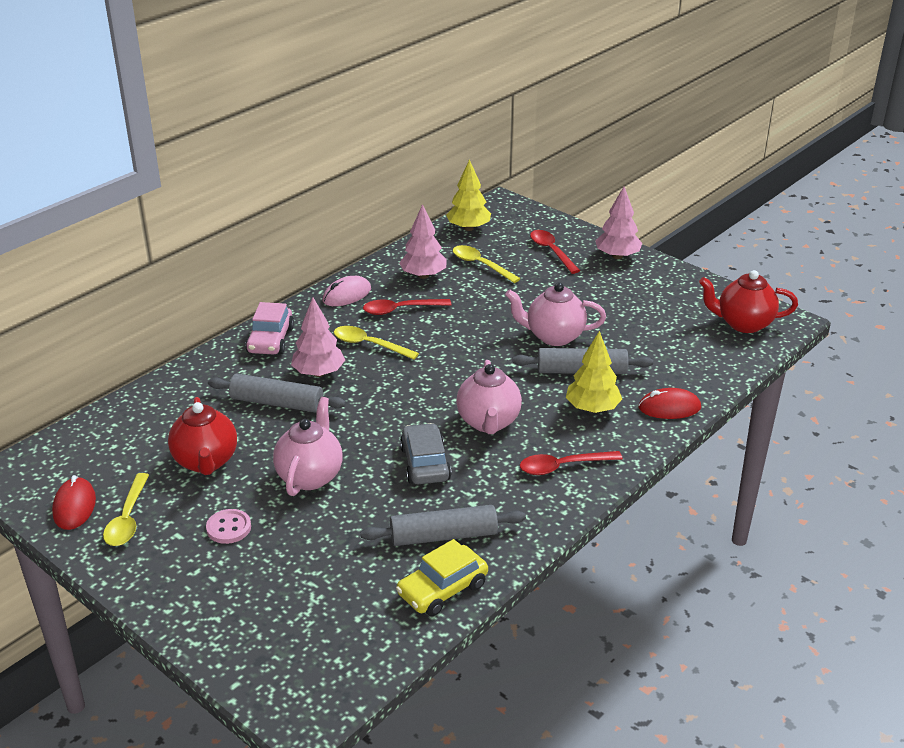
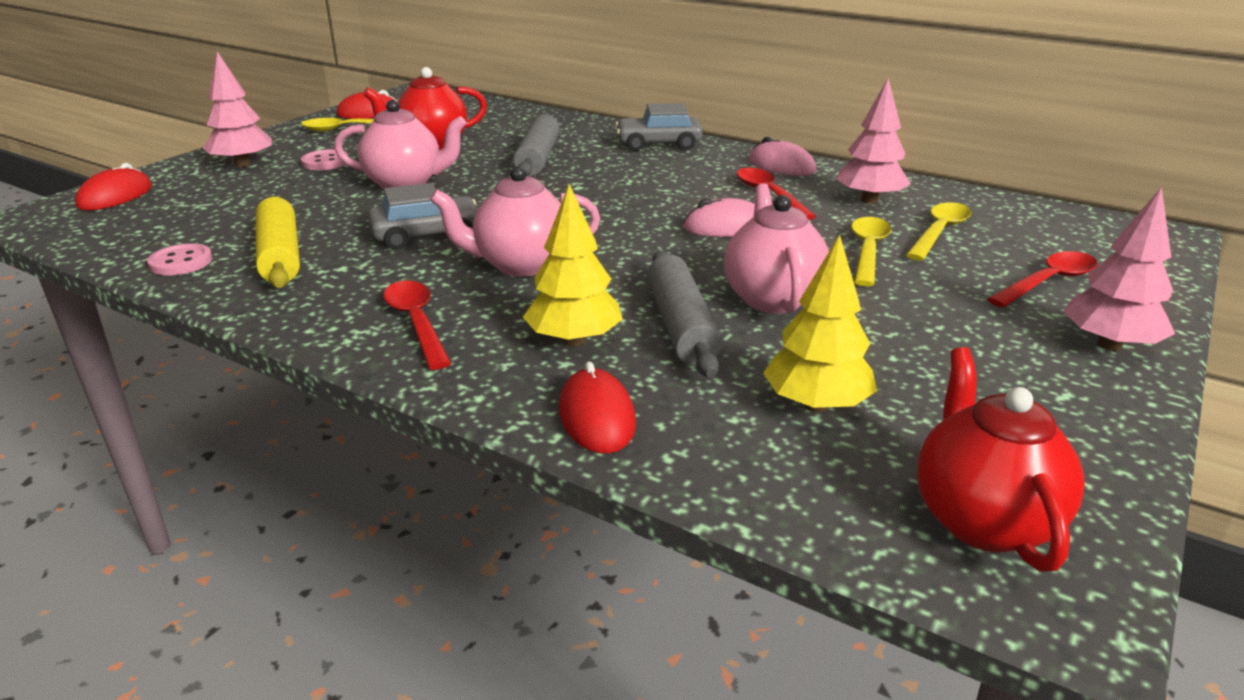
camera: 80 degrees right, 5 degrees down
pink car [245,302,294,355] -> grey car [615,103,703,151]
pink tree [291,298,345,377] -> pink tree moved to [203,51,272,167]
yellow spoon [334,326,419,360] -> yellow spoon moved to [851,217,891,286]
grey rolling pin [361,505,526,546] -> yellow rolling pin [256,196,300,288]
yellow car [396,539,488,616] -> pink button [147,243,212,275]
yellow tree [446,159,491,231] -> yellow tree moved to [763,234,877,412]
none -> red mouse [75,163,152,211]
none -> pink mouse [683,198,755,237]

